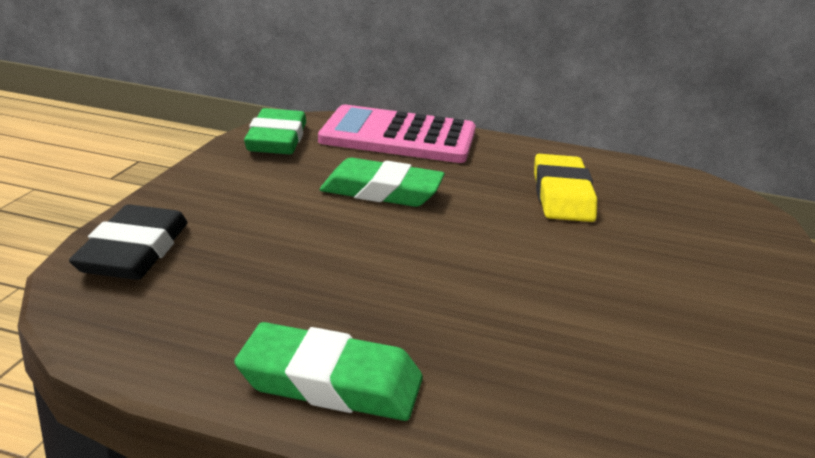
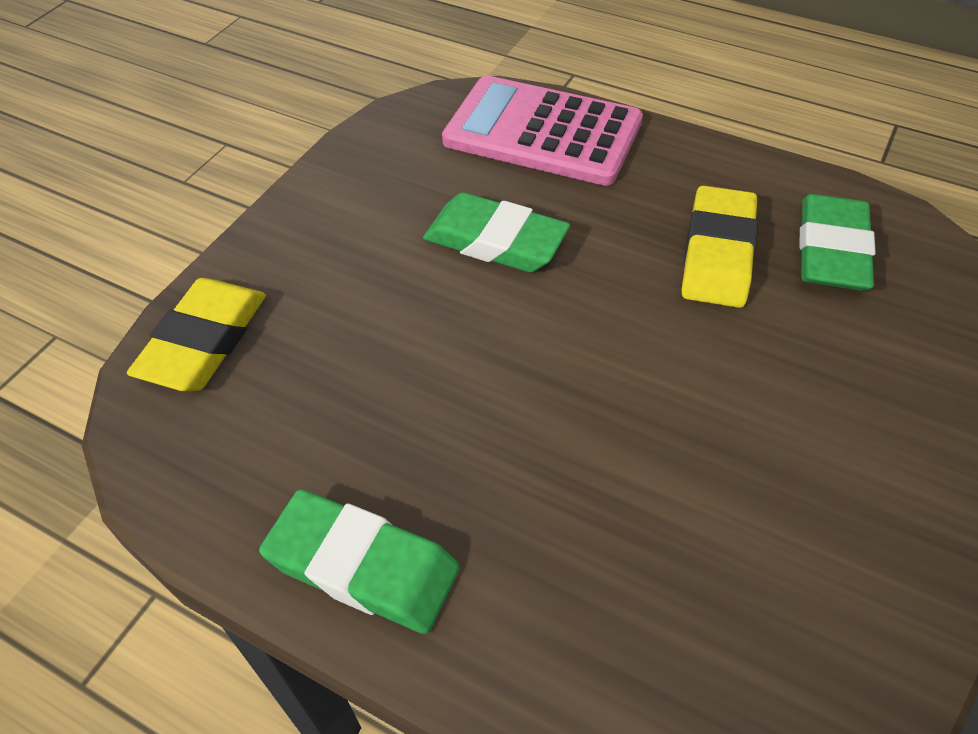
camera: 15 degrees right, 25 degrees up
black eraser [69,204,187,280] -> yellow eraser [127,278,266,391]
green eraser [244,108,306,154] -> green eraser moved to [799,194,876,291]

